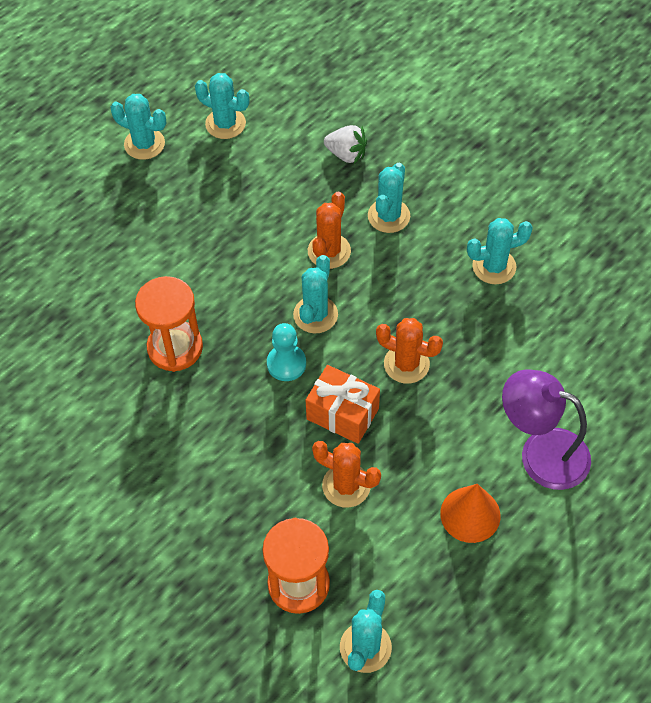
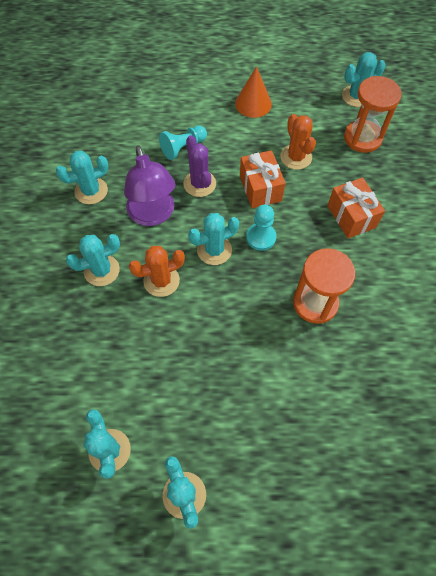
camera: 135 degrees left, 5 degrees up
white strawberry [324,125,367,164] -> none
orange cactus [376,318,443,384] -> purple cactus [183,135,216,197]
turquoise cactus [467,218,533,284] -> turquoise cactus turned 60 degrees counterclockwise [55,151,109,204]
purple lamp [502,369,591,490] -> purple lamp moved to [124,145,176,226]
none -> turquoise pawn [159,125,207,160]
none -> orange gift [327,177,385,238]

